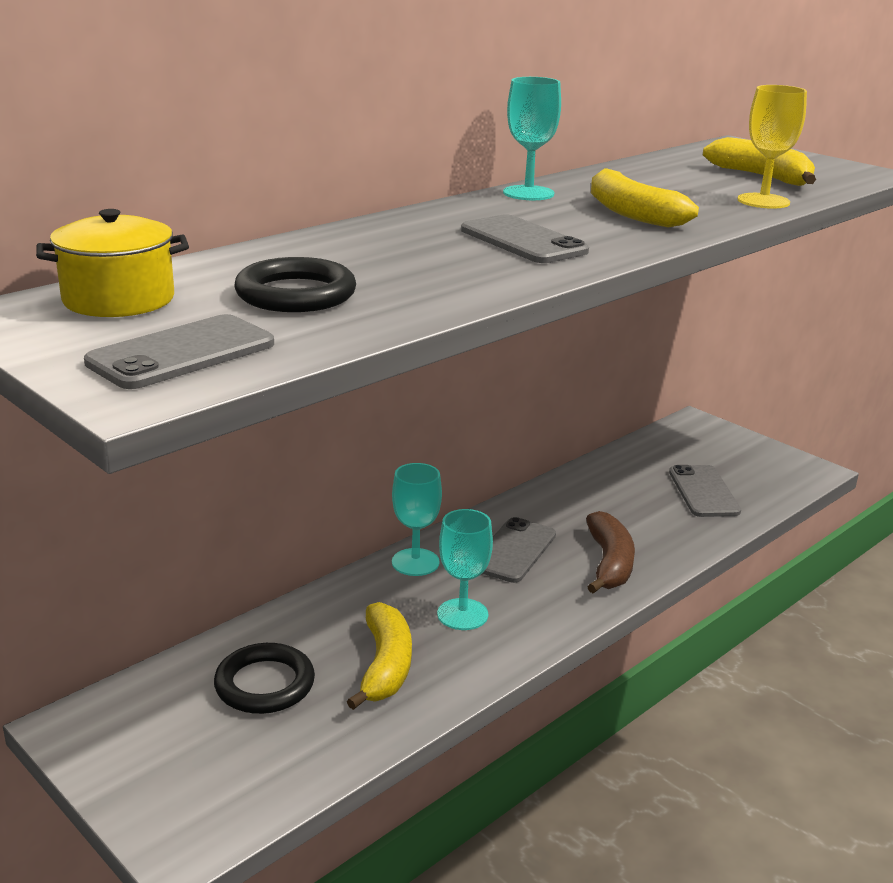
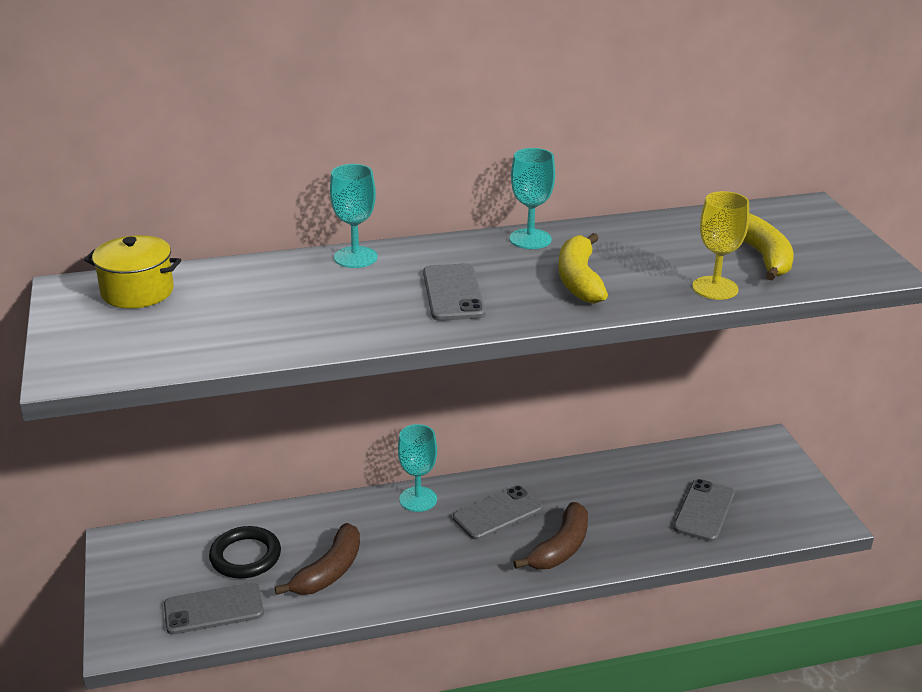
camera: 30 degrees right, 5 degrees up
grey phone [84,314,274,389] -> grey phone moved to [164,582,264,635]
black ring [234,257,356,312] -> none
yellow banana [347,602,412,710] -> brown banana [275,523,360,595]
turquoise goblet [437,509,493,630] -> turquoise goblet moved to [330,164,378,268]

